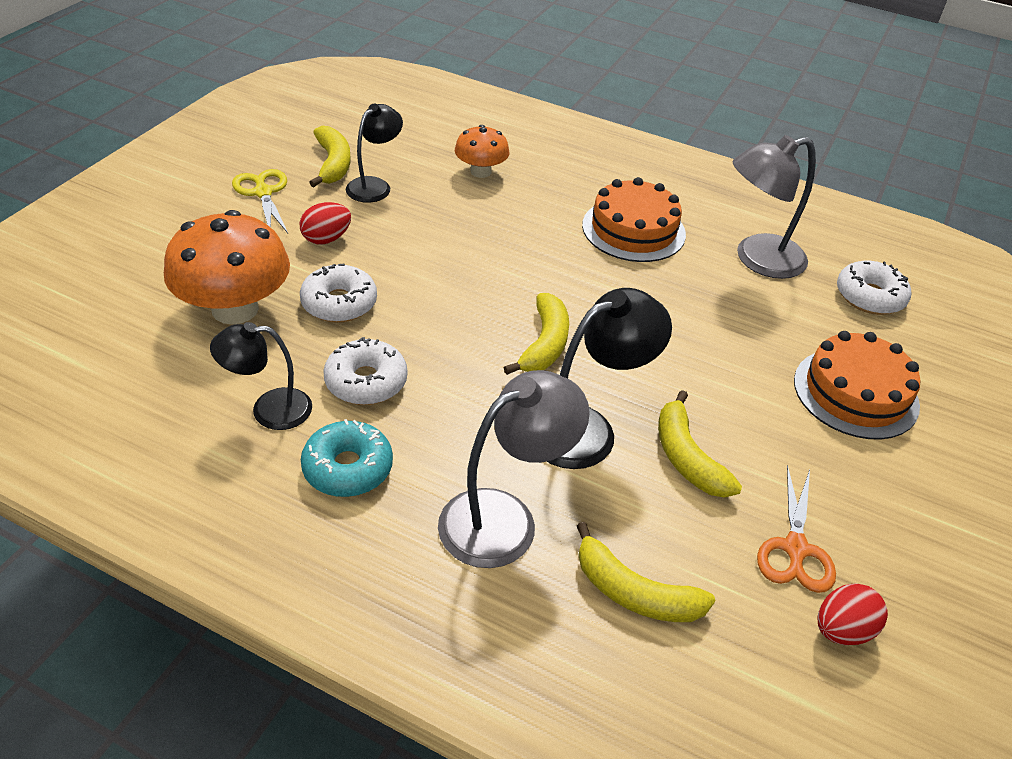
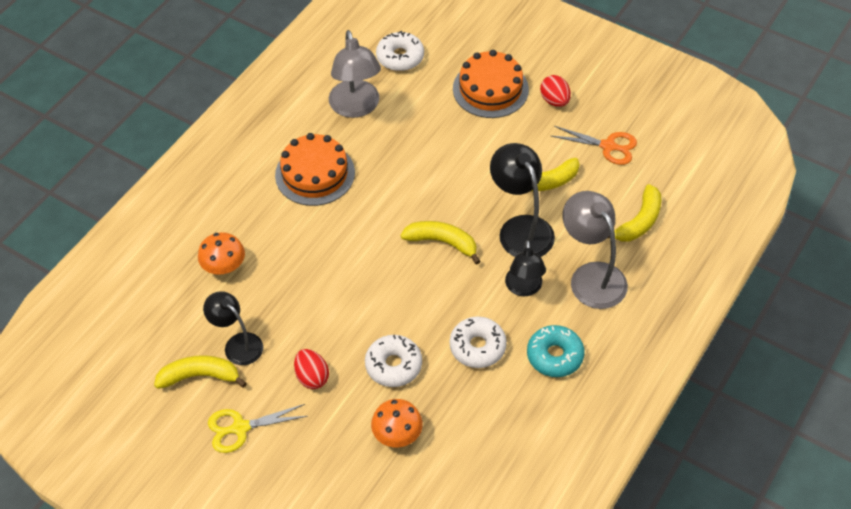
camera: 80 degrees left, 10 degrees up
orange mushroom [164,210,290,325] -> orange mushroom [371,399,423,447], size x0.56
black lamp [210,322,312,430] -> black lamp moved to [505,240,546,296]
red egg [817,583,888,645] -> red egg moved to [540,75,571,107]

